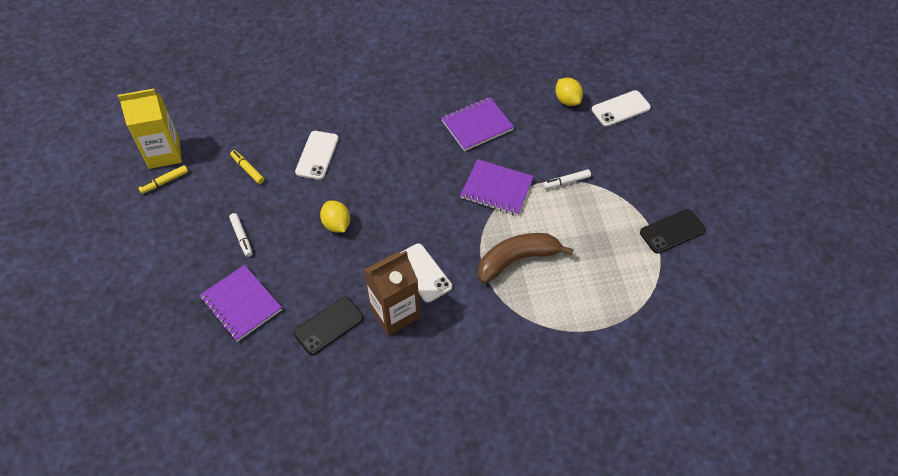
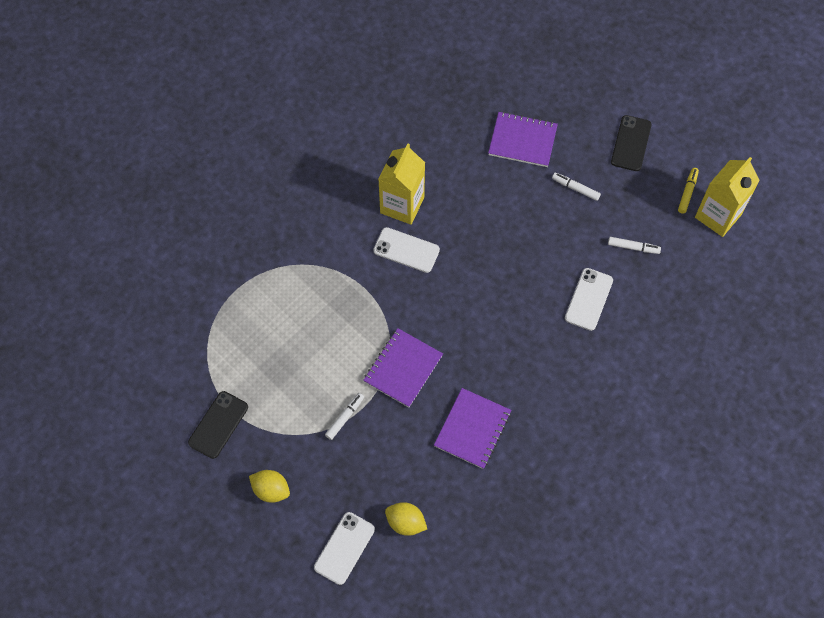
camera: 145 degrees right, 10 degrees up
yellow marker [230,150,264,184] -> white marker [608,237,661,254]
black phone [294,297,364,355] -> black phone moved to [611,115,652,171]
white phone [295,131,339,180] -> white phone turned 45 degrees clockwise [565,268,613,331]
yellow lemon [320,201,350,233] -> yellow lemon moved to [249,470,290,503]
brown carton [364,251,420,336] -> yellow carton [378,144,425,225]
purple notebook [460,159,534,216] -> purple notebook turned 45 degrees counterclockwise [363,328,443,408]
brown banana [478,233,574,284] -> none

